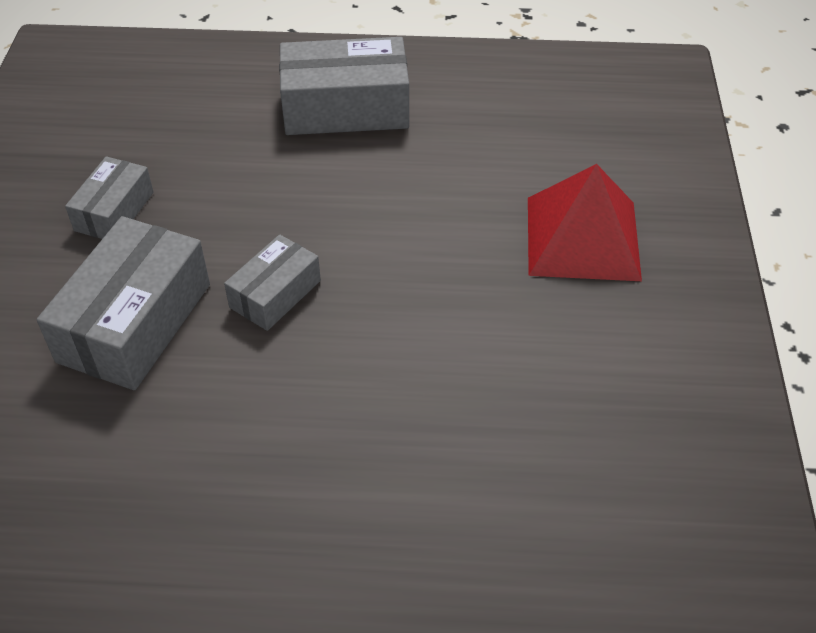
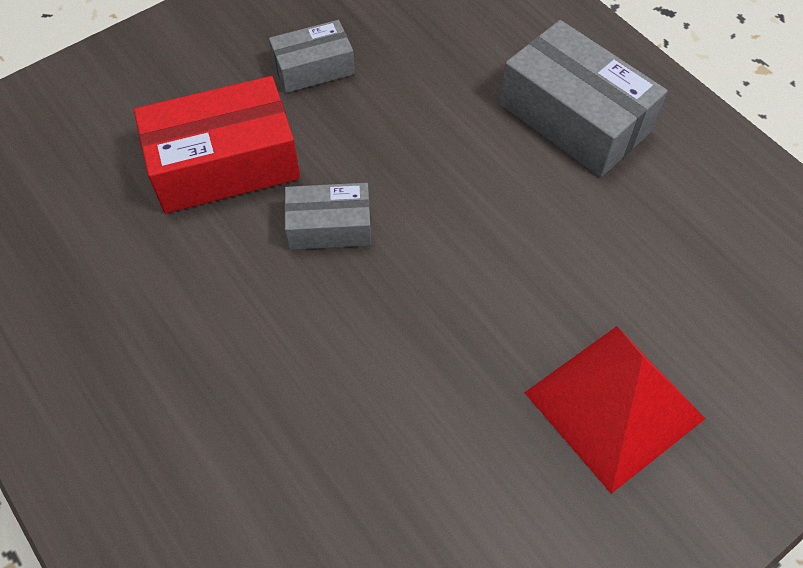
camera: 50 degrees right, 10 degrees up
grey box [37,216,210,390] -> red box [134,76,300,213]

